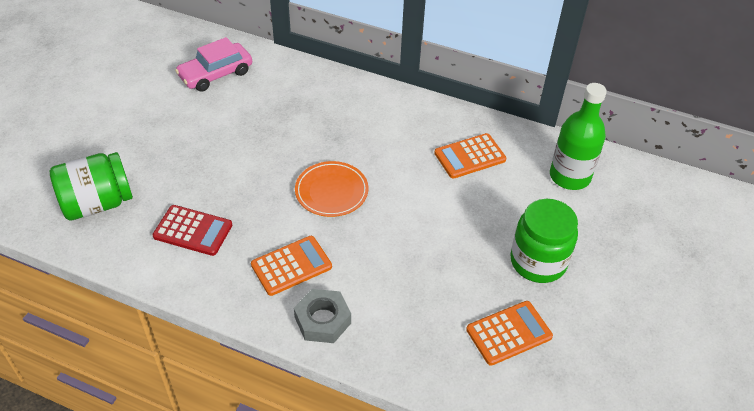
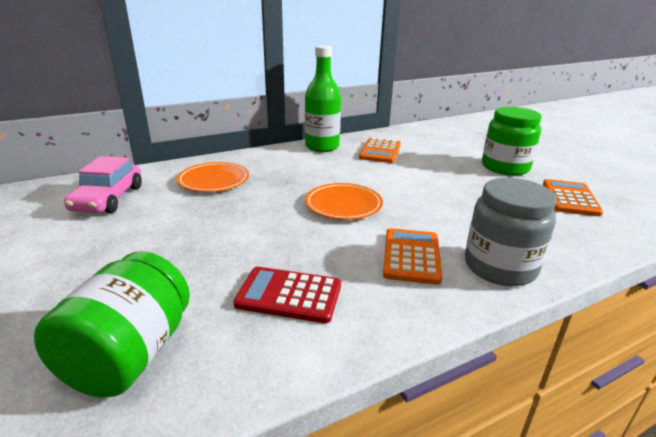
camera: 50 degrees left, 20 degrees down
red calculator [152,205,232,256] -> red calculator turned 135 degrees counterclockwise [234,267,341,323]
grey nut [294,289,351,343] -> grey jar [465,178,557,286]
green bottle [550,83,607,190] -> green bottle moved to [305,45,341,152]
none -> orange plate [176,162,249,192]

